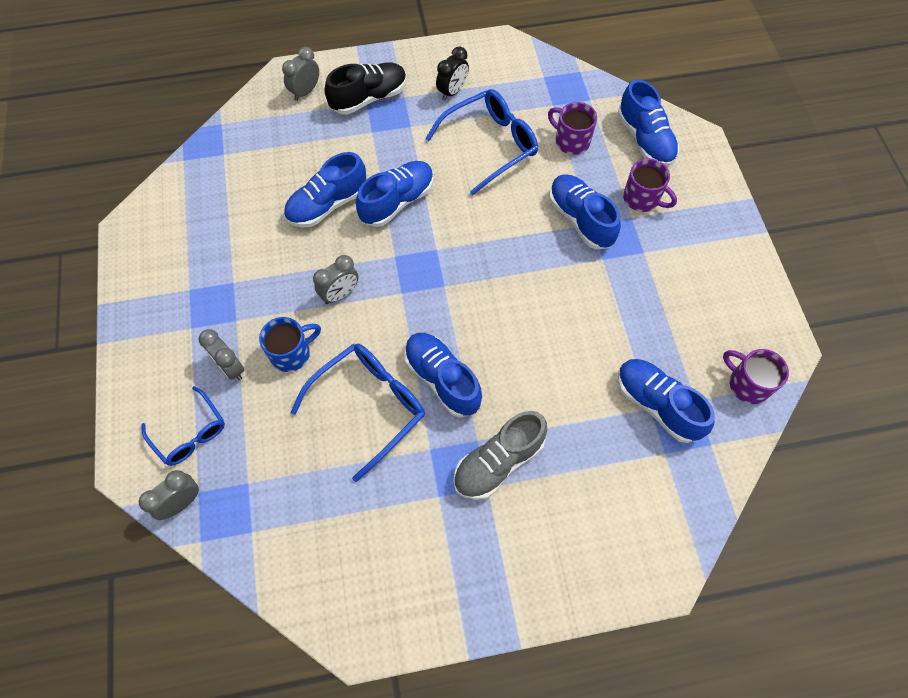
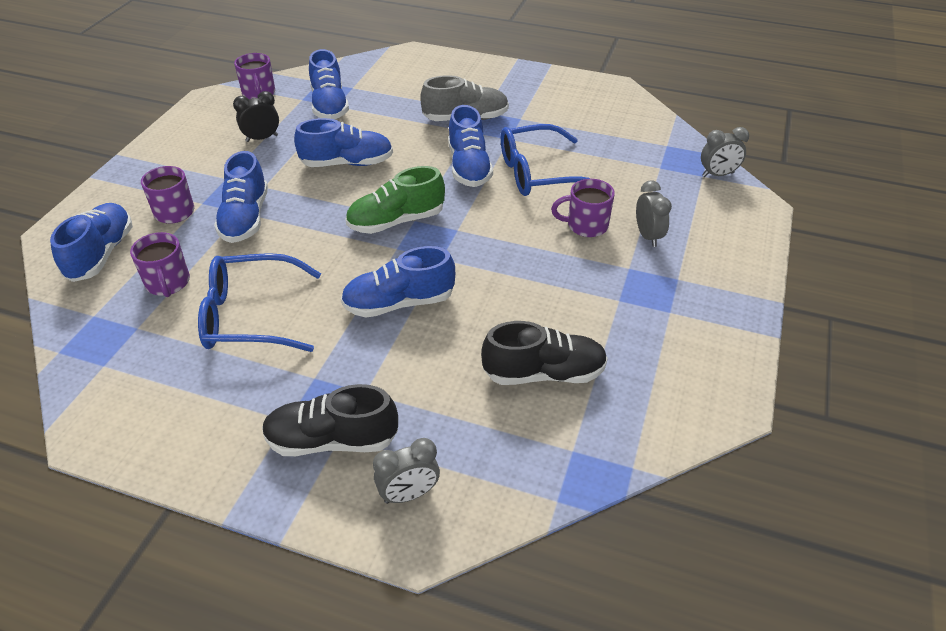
camera: 150 degrees left, 20 degrees down
blue glasses [141,386,225,466] -> none
blue mug [259,317,321,372] -> purple mug [551,179,615,237]
blue shoe [284,152,366,228] -> blue shoe moved to [294,118,393,167]
grey clock [313,255,359,304] -> none
black clock [436,46,469,101] -> black clock moved to [233,91,279,142]
none -> green shoe [345,166,445,234]
none -> black shoe [481,321,608,385]

